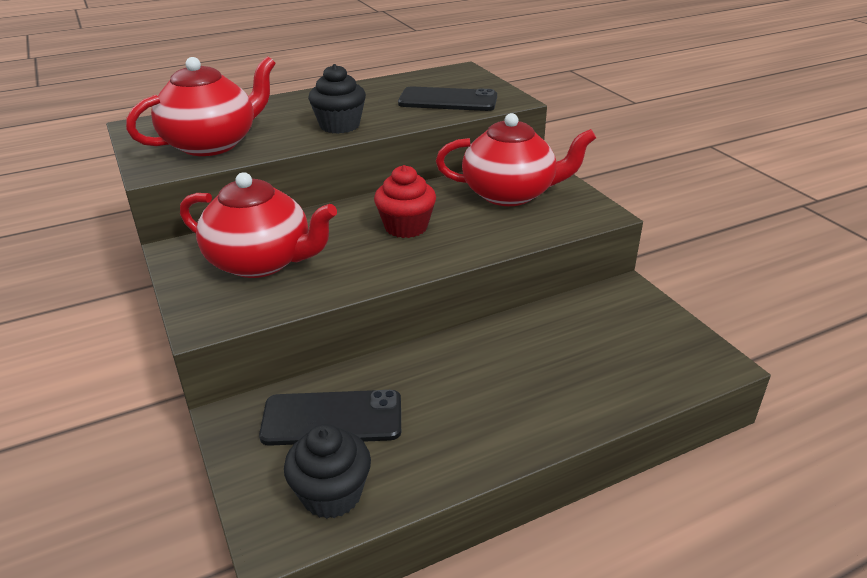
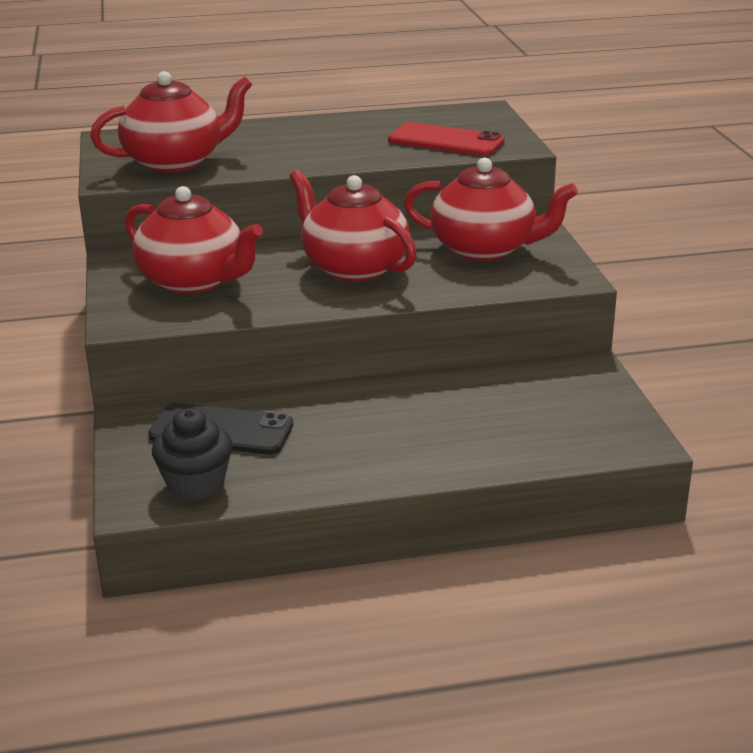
camera: 15 degrees right, 5 degrees down
black cupcake [308,64,366,134] -> none
red cupcake [374,165,436,238] -> red teapot [289,170,417,281]
black phone [398,86,497,111] -> red phone [388,122,505,156]

